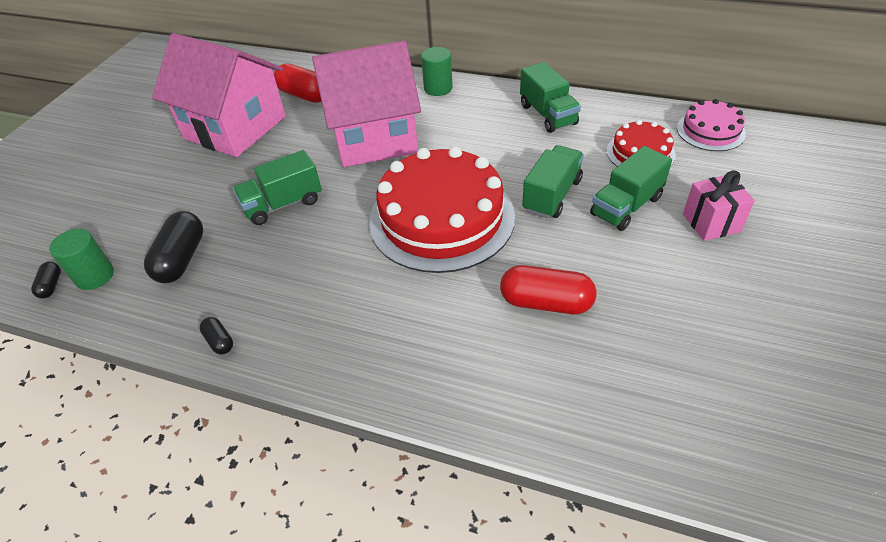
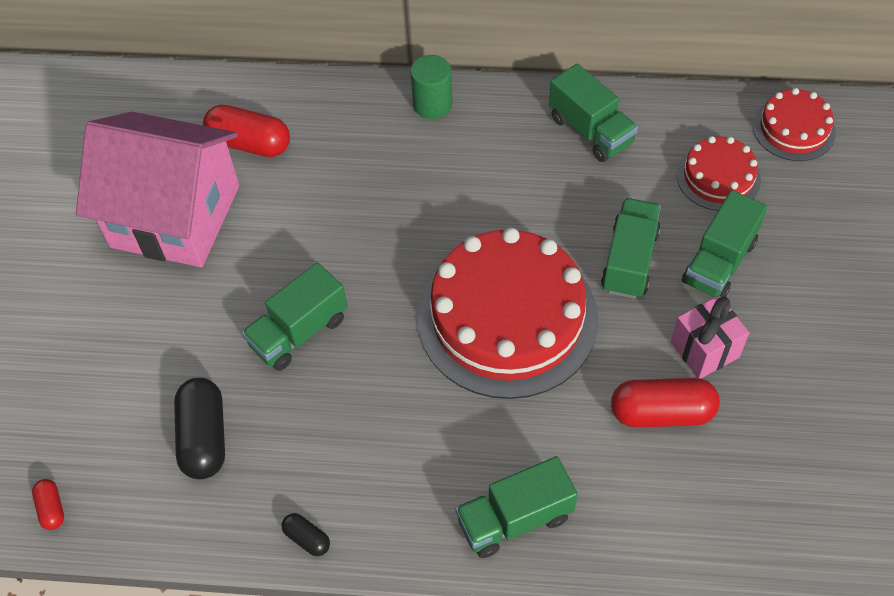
camera: 15 degrees left, 10 degrees up
black capsule [31,262,61,298] -> red capsule [32,479,64,530]
green cylinder [49,229,114,290] -> none
pink house [312,41,421,167] -> none
pink cake [677,99,746,151] -> red cake [753,88,836,161]
pink gift [683,171,755,241] -> pink gift moved to [671,296,749,378]
none -> green truck [455,456,578,558]

